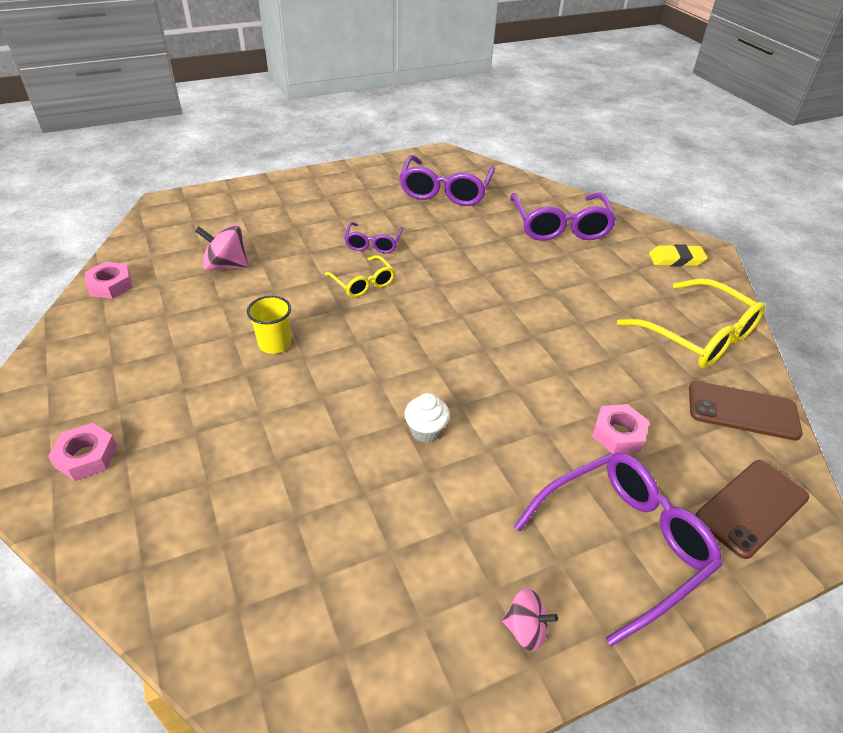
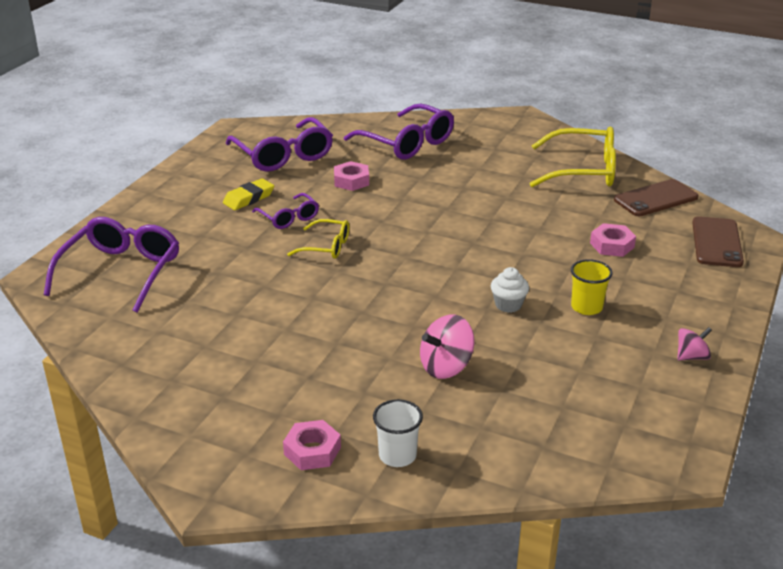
camera: 40 degrees left, 10 degrees down
pink nut [85,262,132,299] -> pink nut moved to [334,161,369,191]
pink spinning top [195,225,249,271] -> pink spinning top moved to [420,314,474,379]
yellow cup [247,296,291,354] -> yellow cup moved to [571,259,612,315]
purple glasses [514,452,723,647] -> purple glasses moved to [44,217,179,312]
yellow eraser [649,244,707,267] -> yellow eraser moved to [223,178,274,210]
none -> white cup [373,399,423,467]

